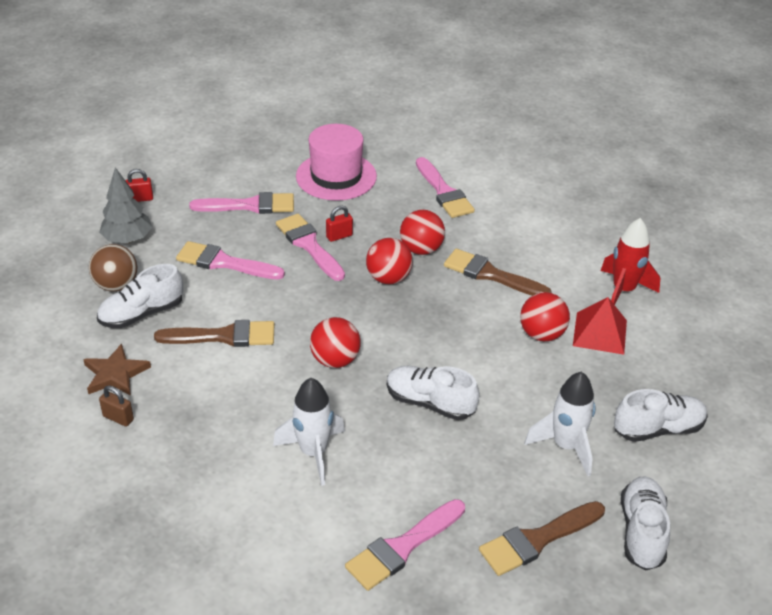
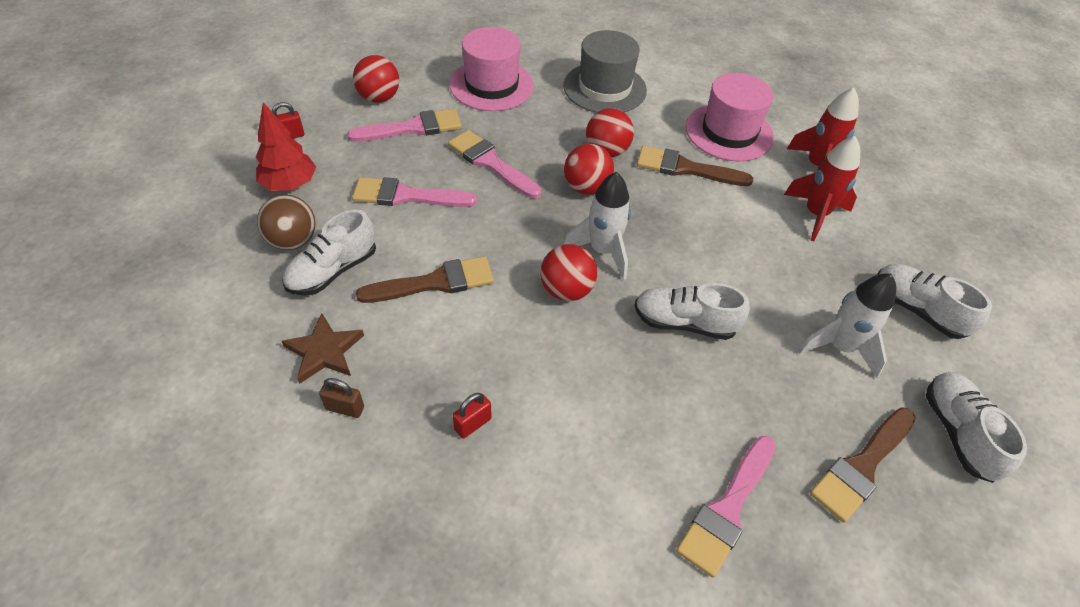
camera: 15 degrees left, 10 degrees up
grey tree [99,167,152,243] -> red tree [256,103,316,191]
white rocket [273,378,345,486] -> white rocket moved to [563,172,631,280]
red padlock [326,206,353,242] -> red padlock moved to [453,393,492,439]
pink brush [416,157,475,218] -> grey hat [563,30,647,113]
red ball [520,292,570,341] -> red ball moved to [353,55,399,103]
red pyramid [573,297,627,355] -> red rocket [784,136,860,241]
white shoe [614,389,708,442] -> white shoe turned 105 degrees counterclockwise [877,264,992,339]
none -> pink hat [686,73,774,161]

